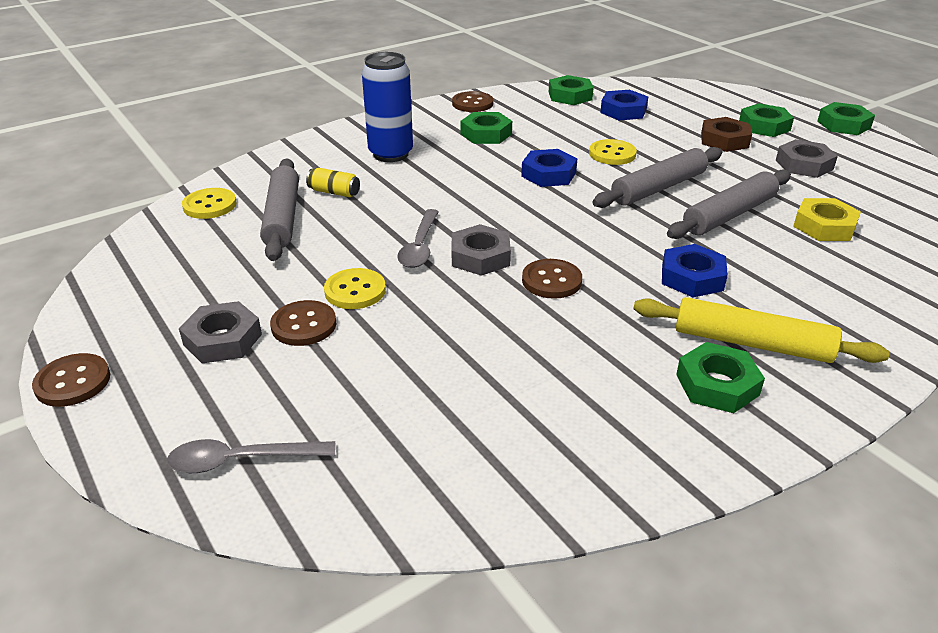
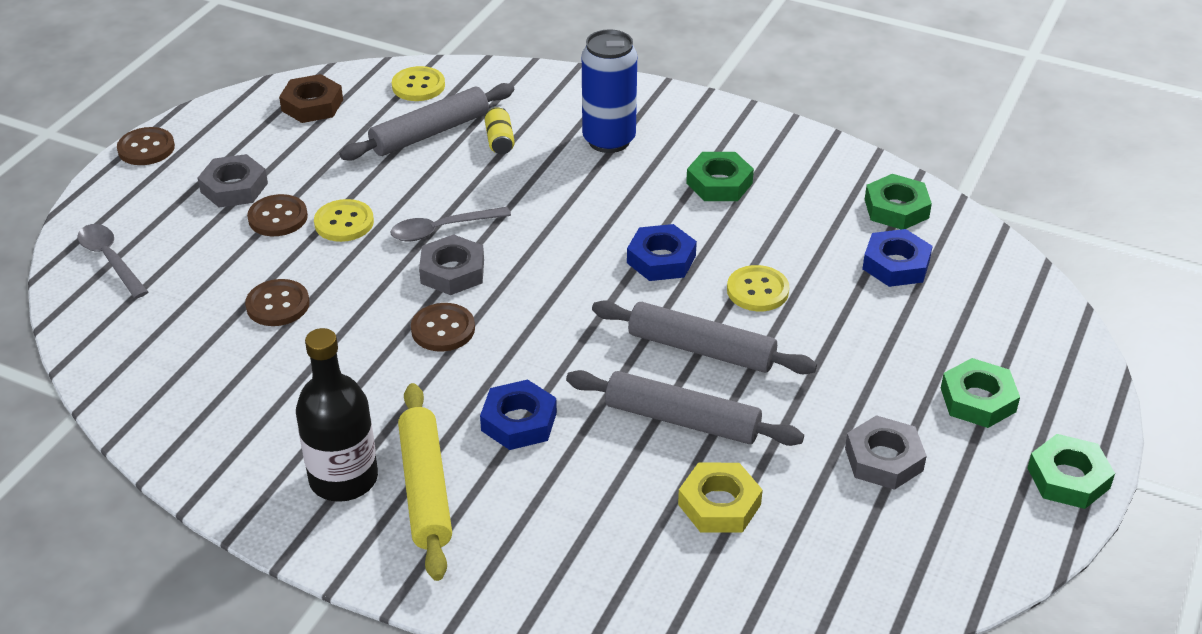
camera: 60 degrees right, 5 degrees up
brown button [452,91,493,112] -> brown button moved to [245,279,309,326]
green nut [676,342,765,413] -> black bottle [296,328,378,502]
brown nut [701,117,752,152] -> brown nut moved to [279,74,343,123]

